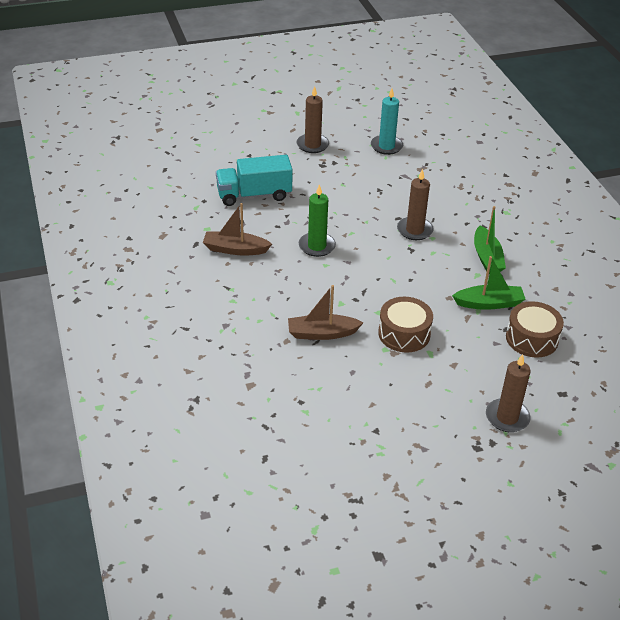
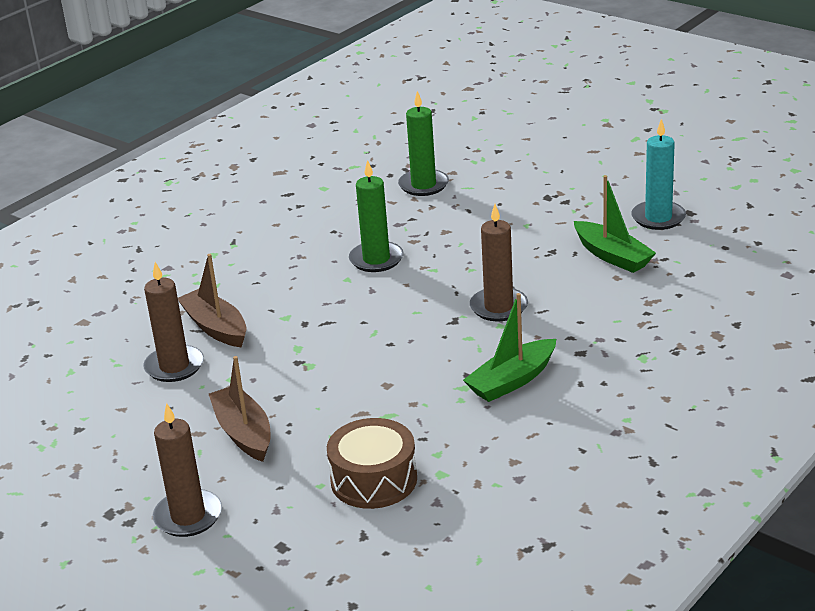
camera: 60 degrees right, 10 degrees down
brown boat [203,203,272,255] -> brown boat moved to [209,356,270,462]
turquoise truck [216,155,293,206] -> green candle [398,91,449,196]
brown candle [297,86,329,153] -> brown candle moved to [143,262,204,382]
brown drum [378,297,433,353] -> none
green boat [452,256,525,310] -> green boat moved to [574,175,656,273]

